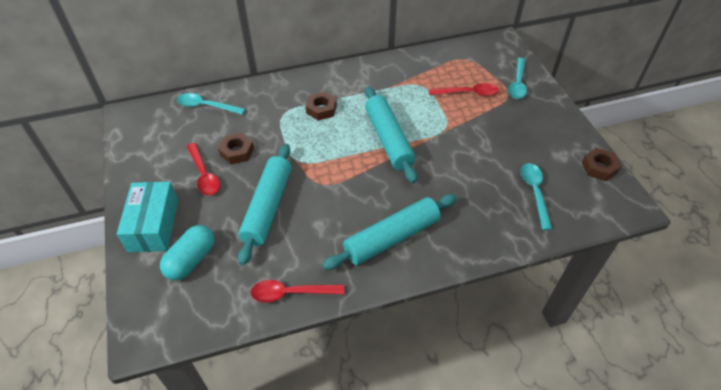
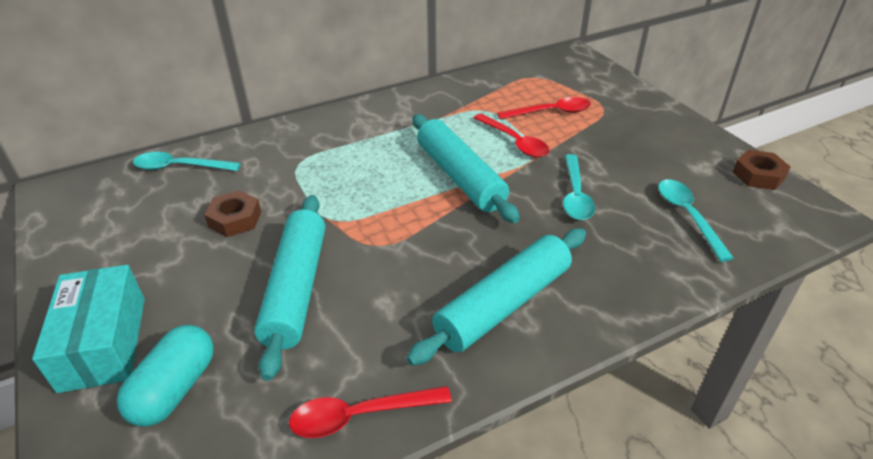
camera: 10 degrees left, 10 degrees down
red spoon [187,143,220,195] -> red spoon moved to [473,114,550,157]
brown nut [305,92,337,121] -> none
turquoise spoon [508,58,527,99] -> turquoise spoon moved to [563,154,595,220]

